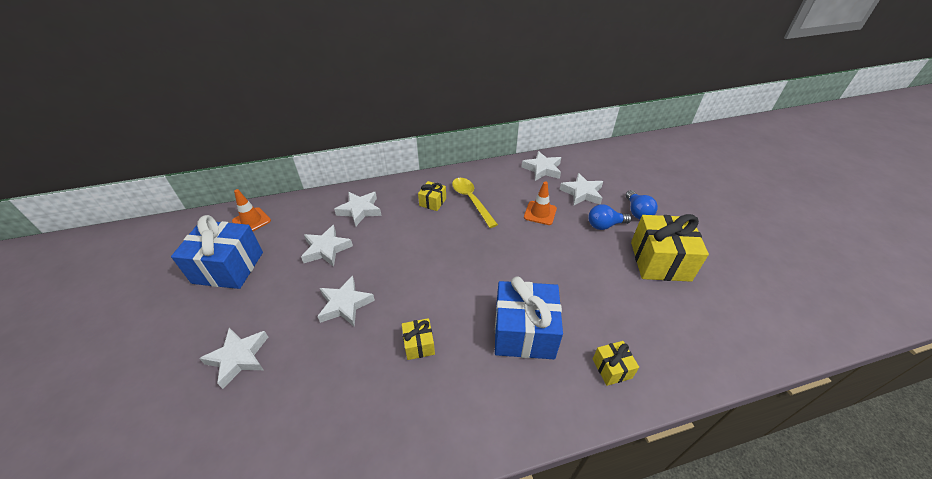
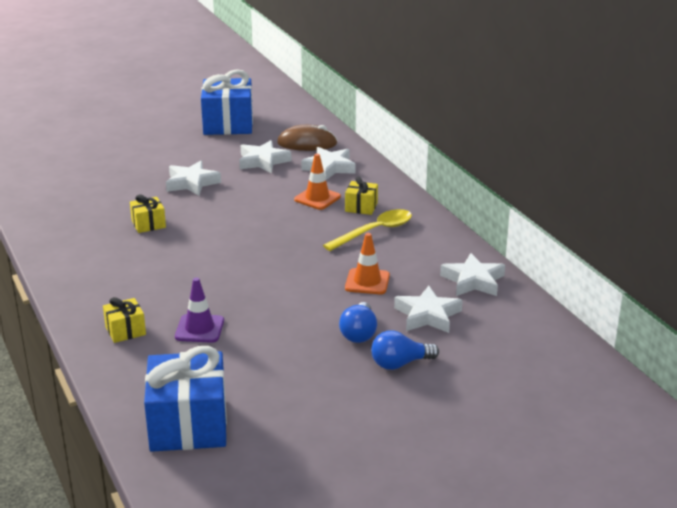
camera: 80 degrees right, 15 degrees down
white star [199,328,268,389] -> none
orange traffic cone [232,189,271,231] -> orange traffic cone moved to [294,154,341,210]
blue gift [495,276,563,359] -> blue gift moved to [144,346,227,452]
blue light bulb [588,204,632,230] -> blue light bulb turned 150 degrees counterclockwise [339,302,377,343]
yellow gift [631,214,709,282] -> none
none -> purple traffic cone [175,278,224,343]
none -> brown mouse [277,125,337,151]

